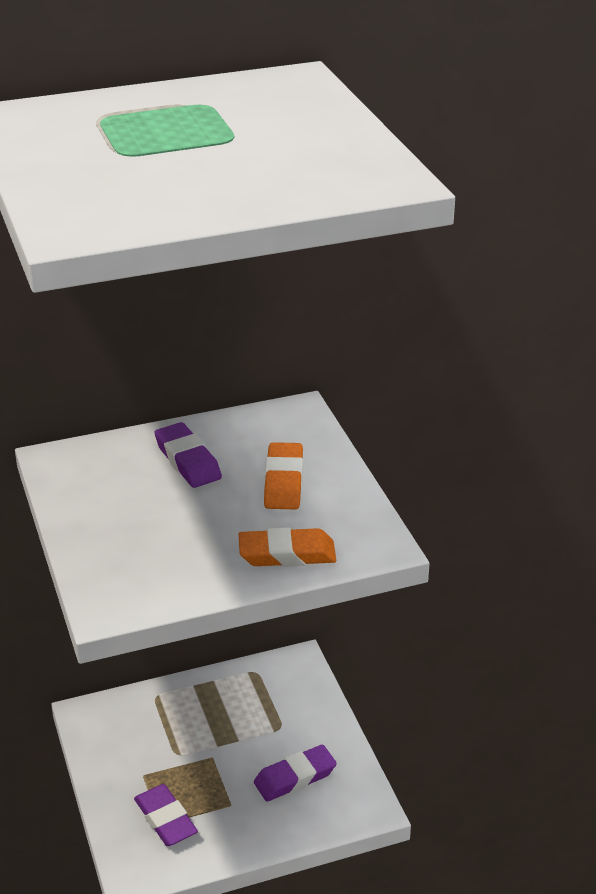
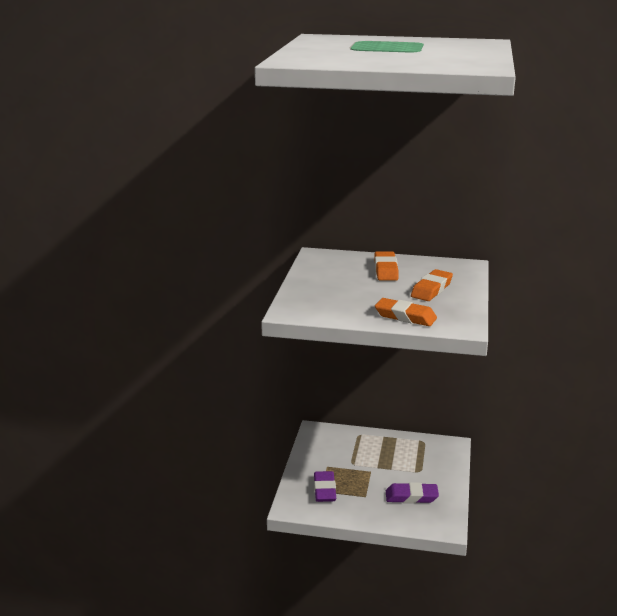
camera: 30 degrees right, 10 degrees down
purple eraser [154,422,222,488] -> orange eraser [374,251,399,281]

